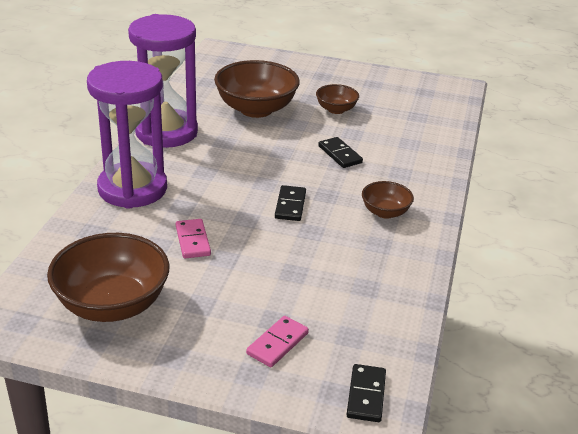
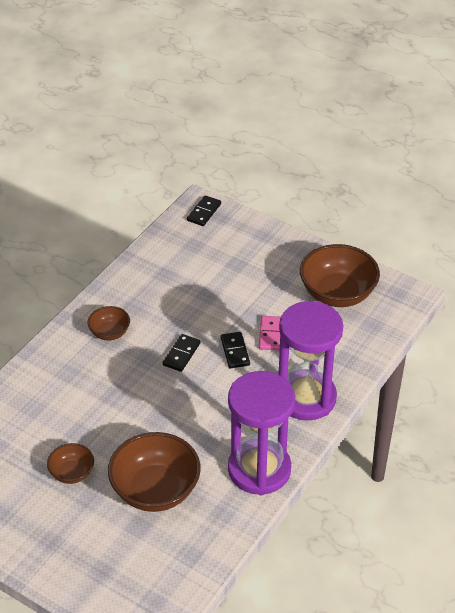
camera: 160 degrees left, 10 degrees up
pink domino [246,316,309,367] -> none
black domino [318,137,363,168] -> black domino moved to [221,332,250,368]

